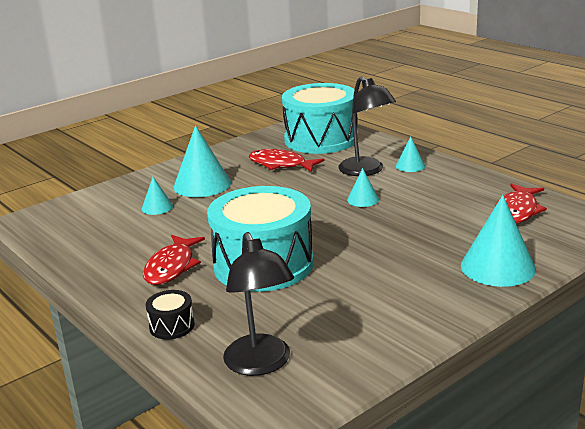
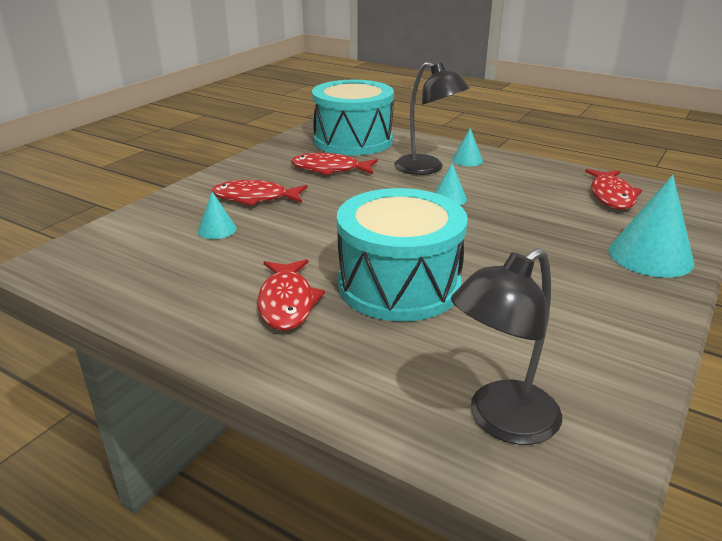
camera: 20 degrees left, 5 degrees up
black drum [146,290,195,340] -> none
turquoise cone [173,125,231,197] -> red fish [211,180,307,206]
black lamp [223,232,294,376] -> black lamp turned 90 degrees clockwise [451,248,562,445]

